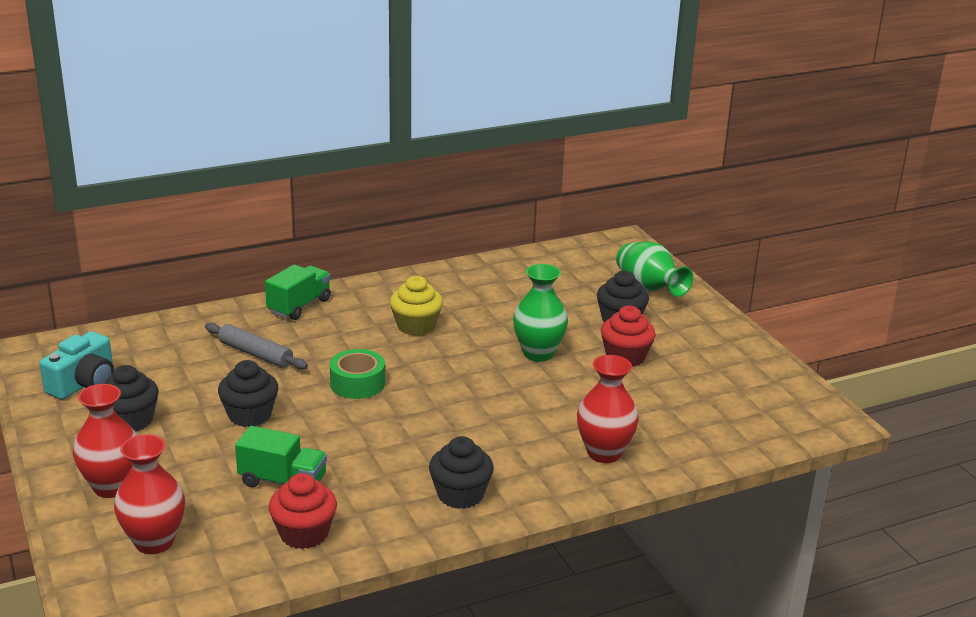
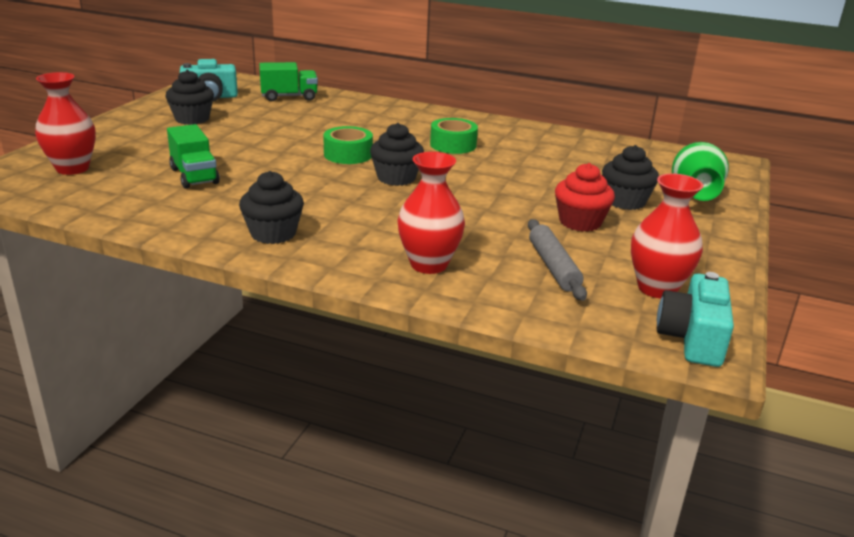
camera: 45 degrees right, 0 degrees up
red vase [73,384,137,498] -> red vase moved to [631,173,704,299]
grey rolling pin [205,322,308,370] -> grey rolling pin moved to [528,219,587,301]
black cupcake [218,360,278,427] -> black cupcake moved to [370,123,424,186]
green truck [265,264,331,320] -> green truck moved to [259,62,318,101]
red cupcake [269,473,337,549] -> none
yellow cupcake [390,276,443,336] -> green tape [430,118,478,154]
green vase [513,264,568,362] -> none
none -> turquoise camera [657,272,734,367]

